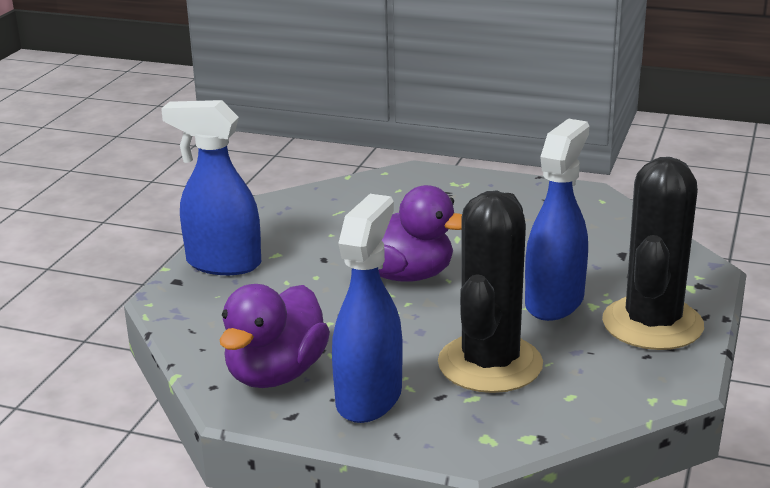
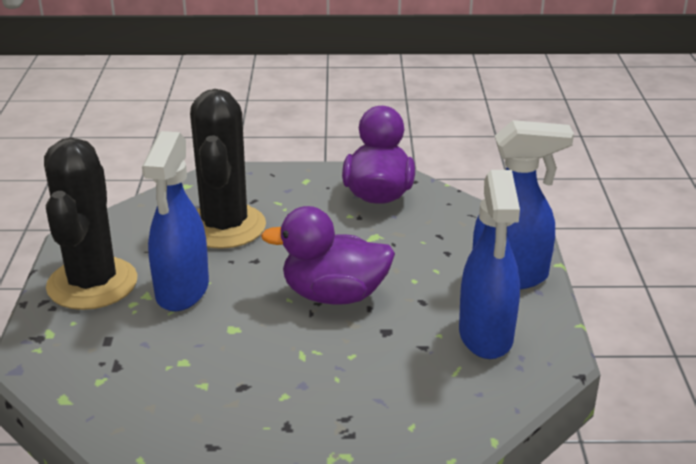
camera: 160 degrees right, 5 degrees up
blue spray bottle [332,194,403,423] -> blue spray bottle moved to [459,170,520,359]

